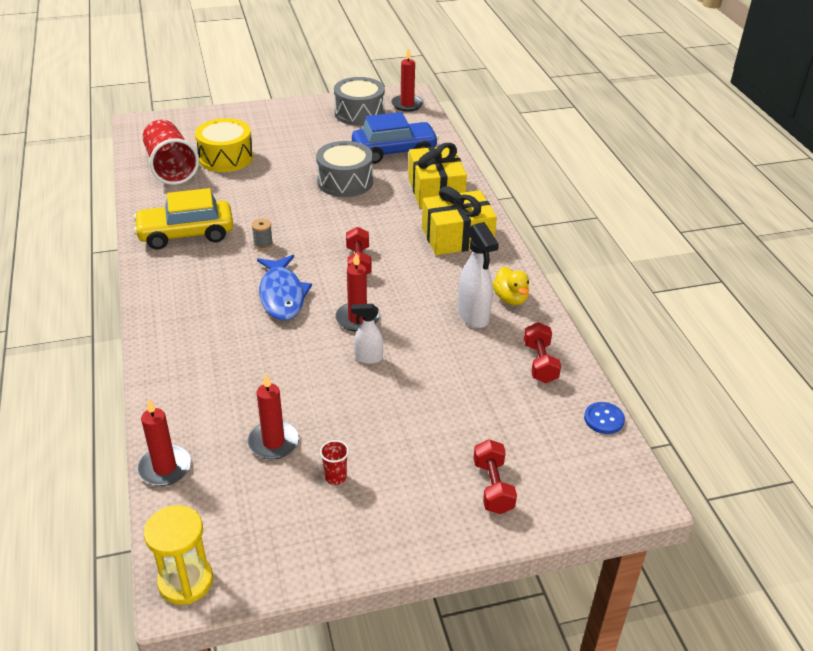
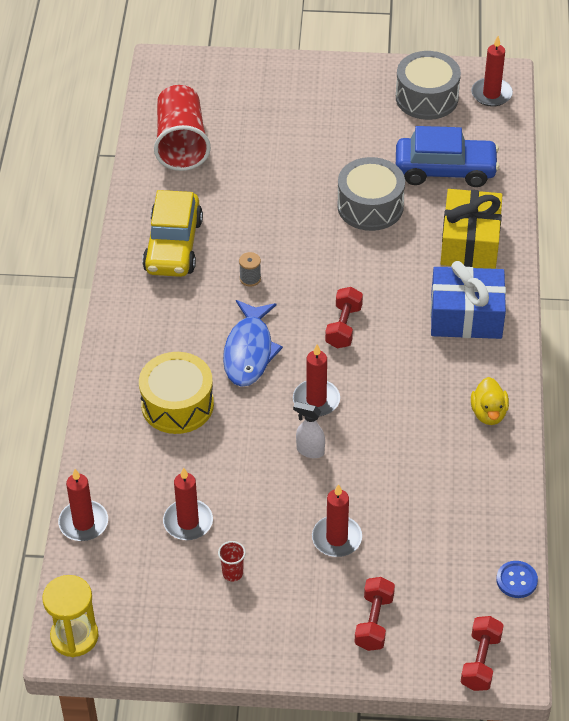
camera: 20 degrees right, 10 degrees up
yellow car [133,188,233,249] -> yellow car turned 90 degrees counterclockwise [142,190,203,277]
yellow drum [195,118,253,172] -> yellow drum moved to [139,352,214,434]
yellow gift [422,186,497,255] -> blue gift [430,261,506,339]
white spray bottle [458,222,499,328] -> none
red dumbbell [524,322,561,383] -> red dumbbell moved to [461,616,504,691]
none -> red candle [312,484,362,557]

